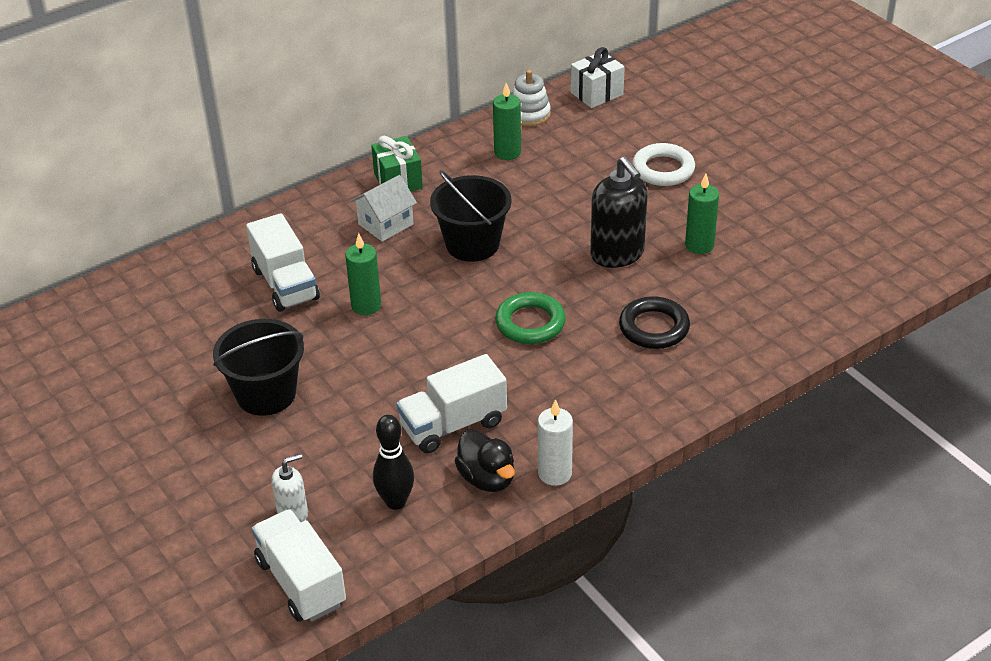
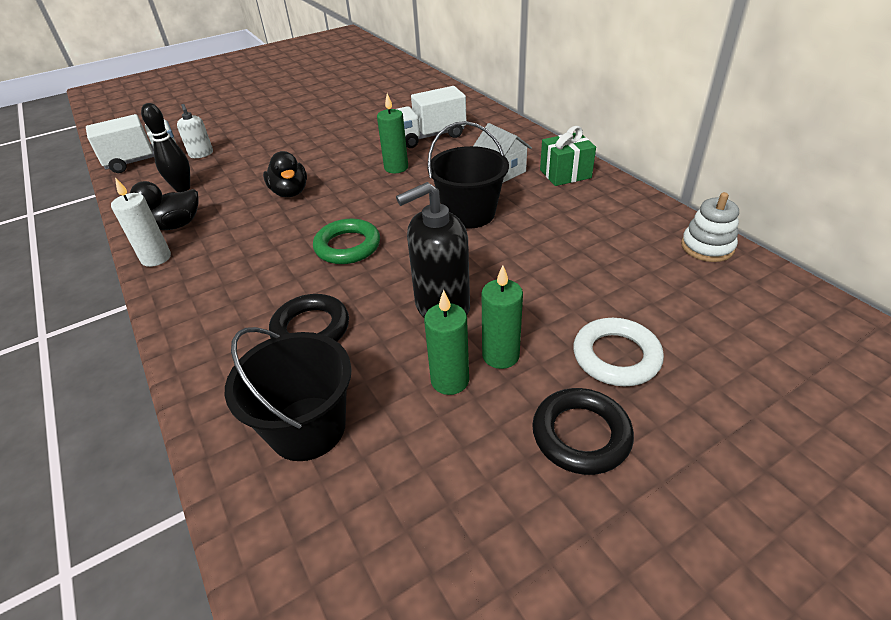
camera: 95 degrees right, 0 degrees up
black bucket [213,319,304,416] -> black bucket moved to [225,327,352,461]
white truck [396,354,507,453] -> none
green candle [493,83,521,160] -> green candle moved to [482,265,523,369]
white gift [571,47,625,108] -> none
none -> black duck [263,151,307,197]
none -> black ring [532,388,634,475]

